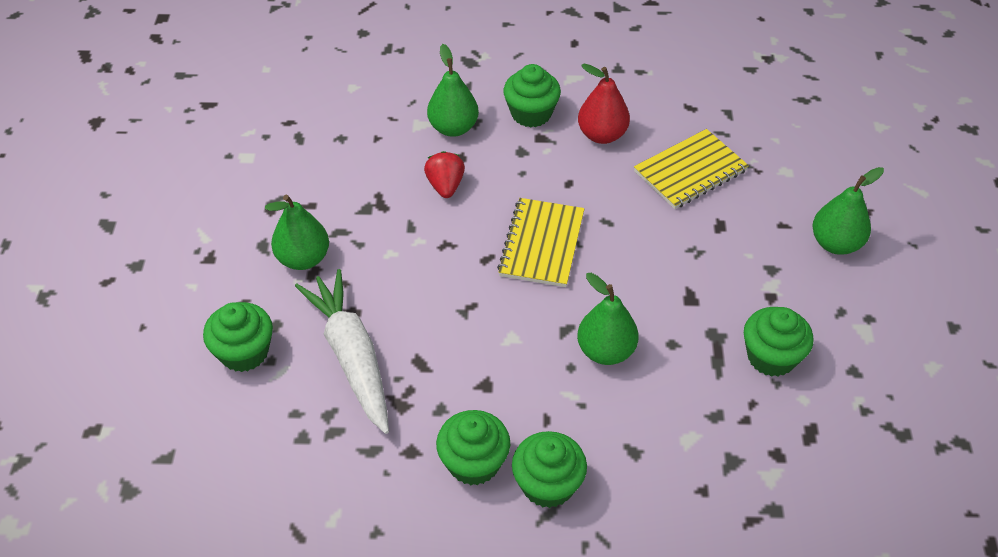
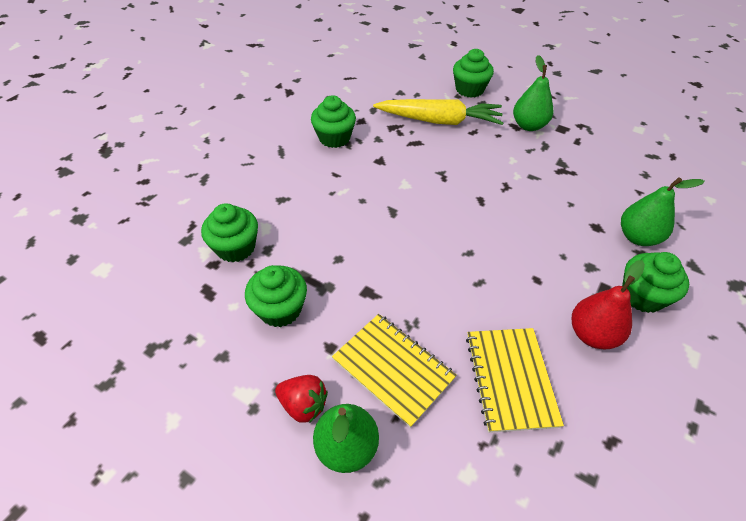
camera: 120 degrees right, 0 degrees up
white carrot [295,269,389,434] -> yellow carrot [373,99,504,125]
red strawberry [424,151,465,198] -> red strawberry moved to [275,375,328,423]
yellow notebook [497,198,584,287] -> yellow notebook moved to [332,314,457,428]
green cupcake [512,431,587,508] -> green cupcake moved to [201,203,258,262]
green pear [577,273,638,365] -> none

